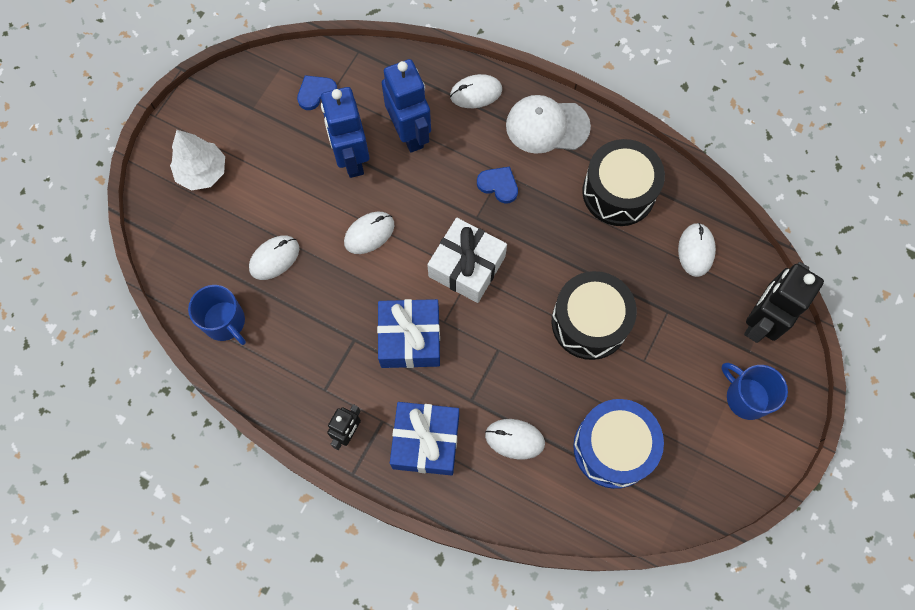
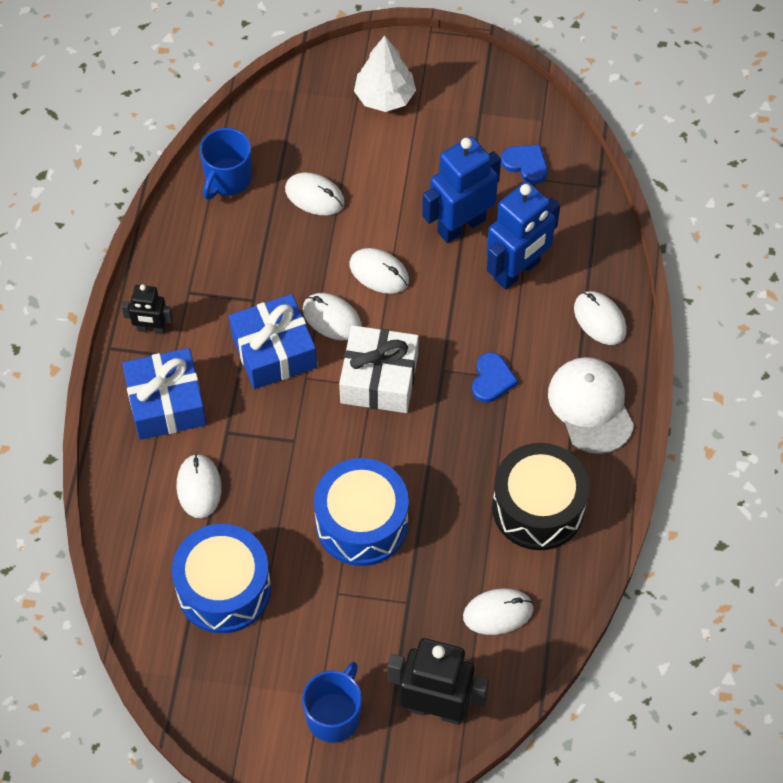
camera: 70 degrees right, 10 degrees down
black drum [552,271,637,360] -> blue drum [314,458,409,566]
none -> white mouse [303,293,362,340]

